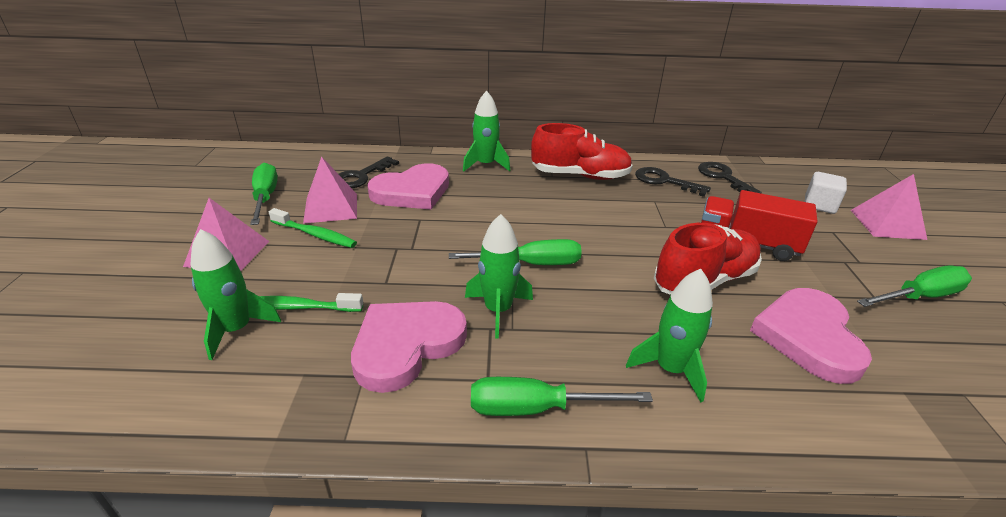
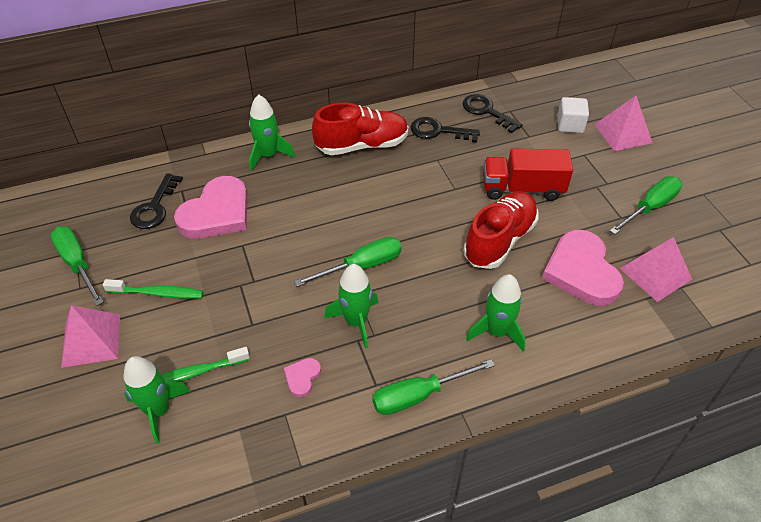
camera: 20 degrees left, 15 degrees up
pink pyramid [303,157,357,224] -> pink pyramid moved to [620,237,692,302]
pink heart [351,301,467,393] -> pink heart [284,358,321,397], size x0.43

